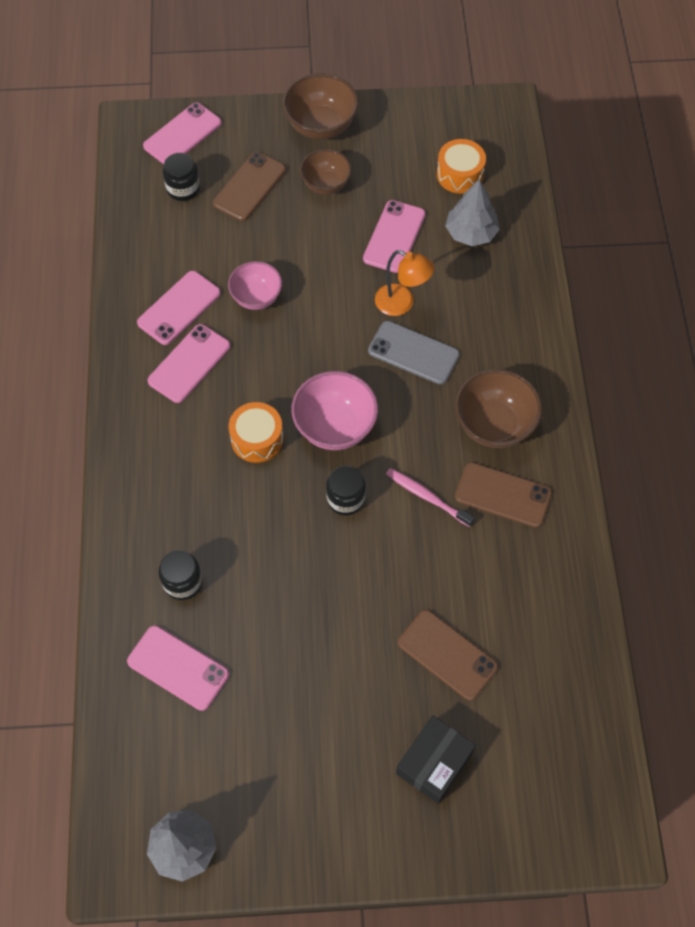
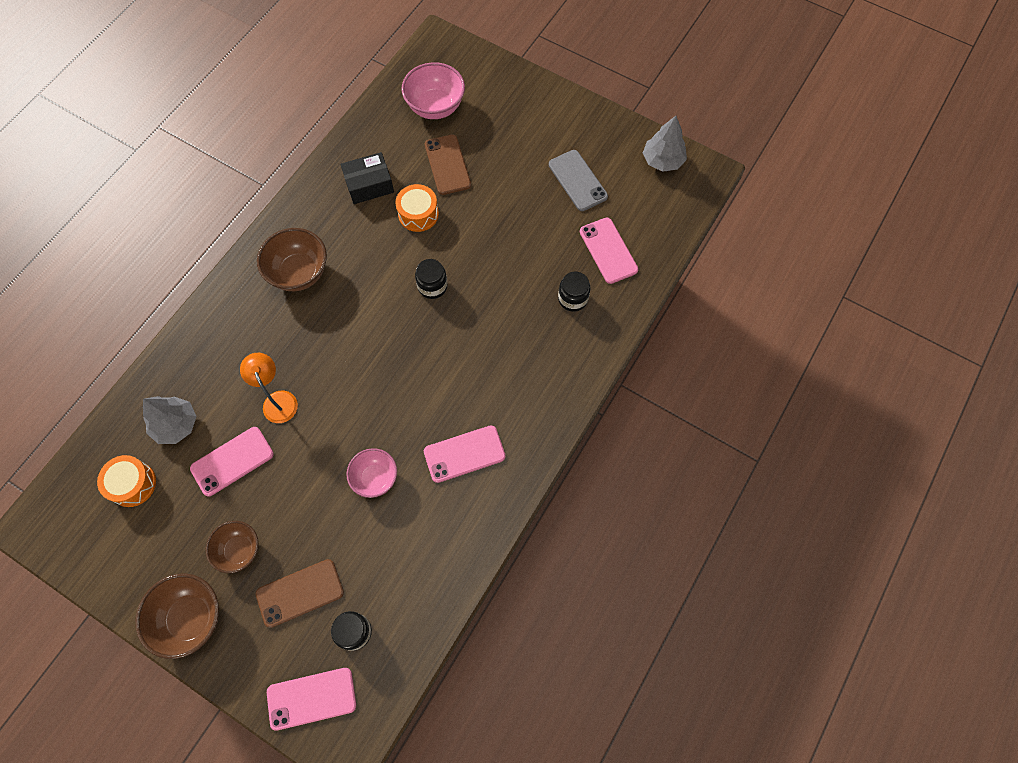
camera: 145 degrees left, 5 degrees up
pink phone [137,271,221,345] -> none
orange drum [229,402,284,463] -> orange drum moved to [395,184,439,232]
pink bowl [291,371,378,450] -> pink bowl moved to [401,62,465,119]
grey phone [368,321,460,385] -> grey phone moved to [549,150,608,211]
pink toothbrush [386,468,475,527] -> none
black box [396,715,476,804] -> black box moved to [341,152,394,204]
brown phone [455,462,552,528] -> none

